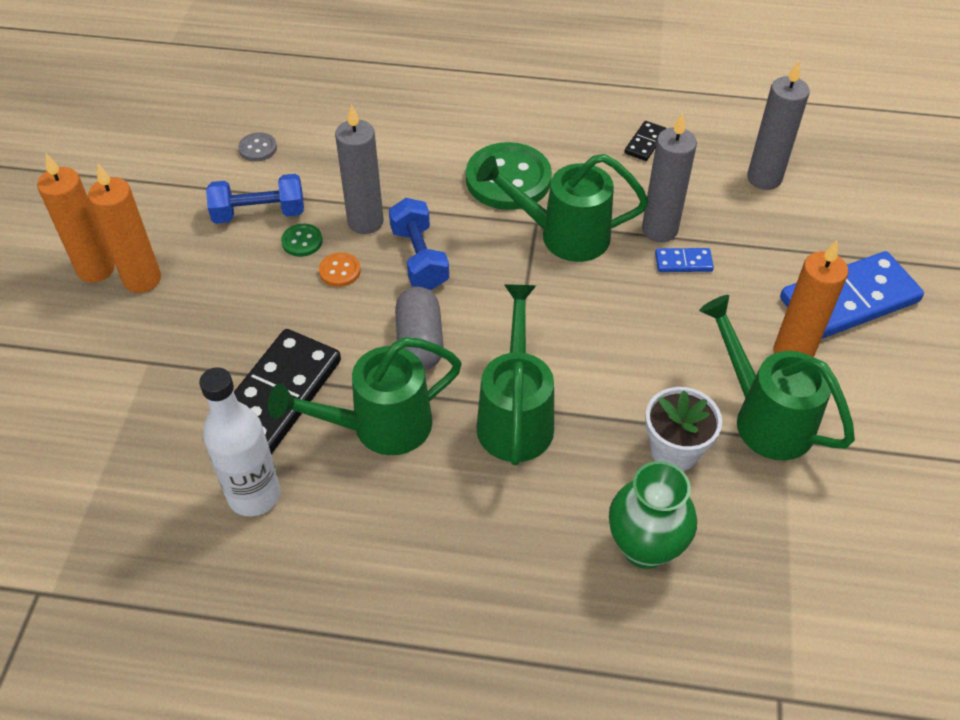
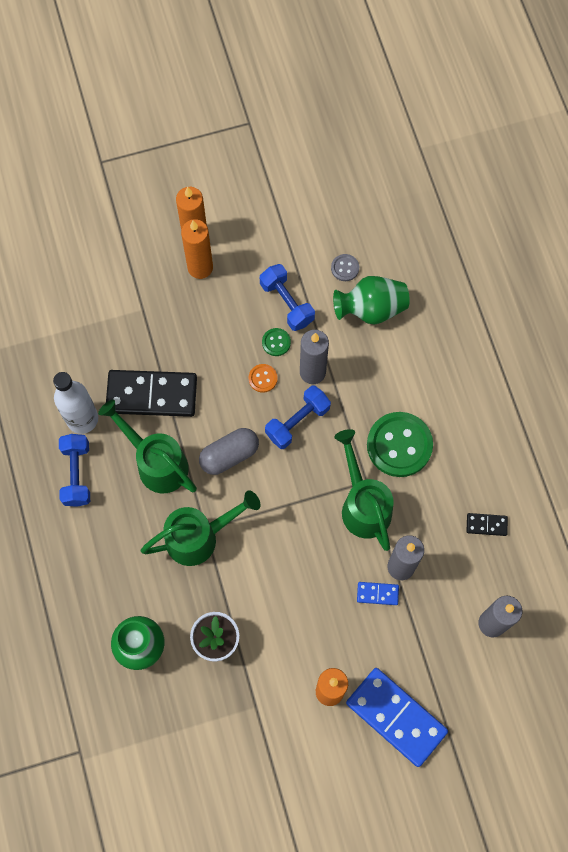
camera: 65 degrees right, 20 degrees up
blue domino [655,248,714,272] -> blue domino turned 60 degrees counterclockwise [357,582,399,605]
green watering can [699,295,855,460] -> none
none -> blue dumbbell [59,434,90,507]
none -> green vase [333,276,410,324]

